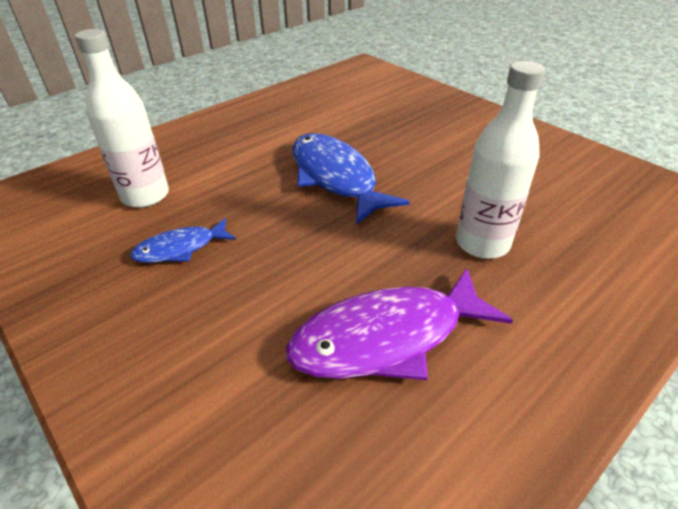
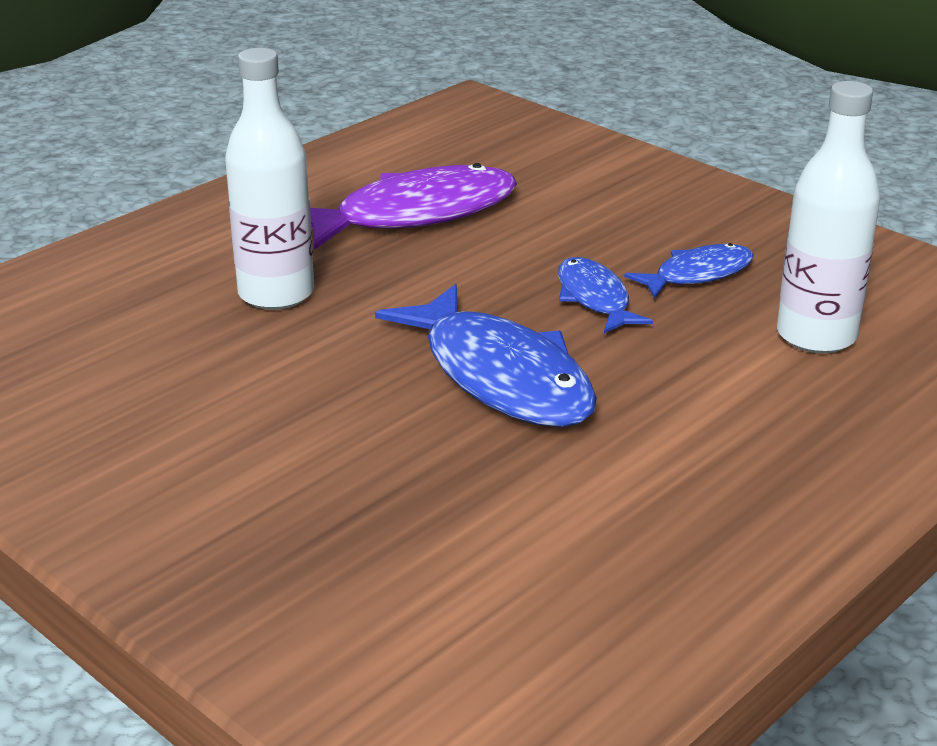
camera: 175 degrees right, 10 degrees down
none -> blue fish [558,257,653,333]

